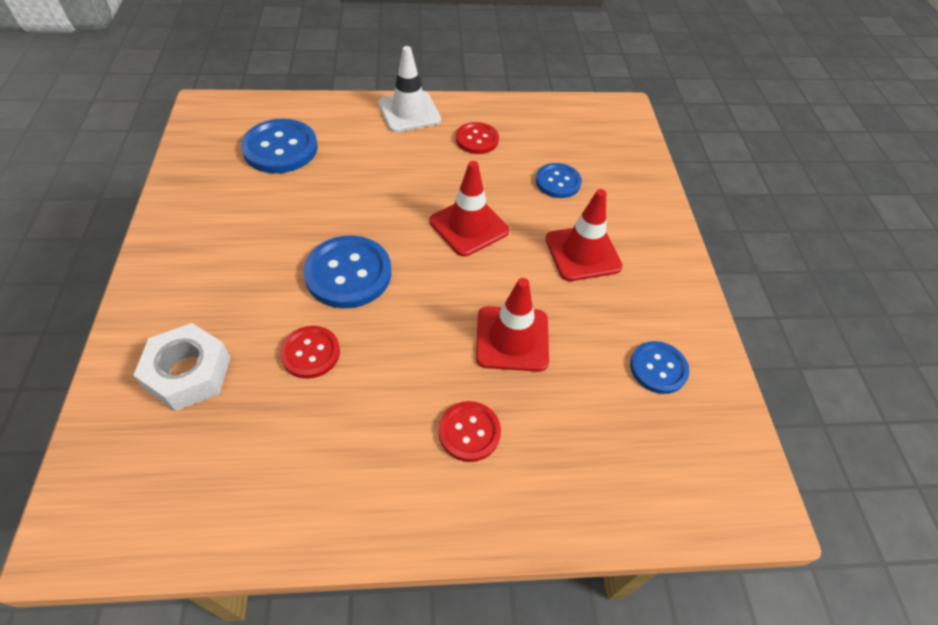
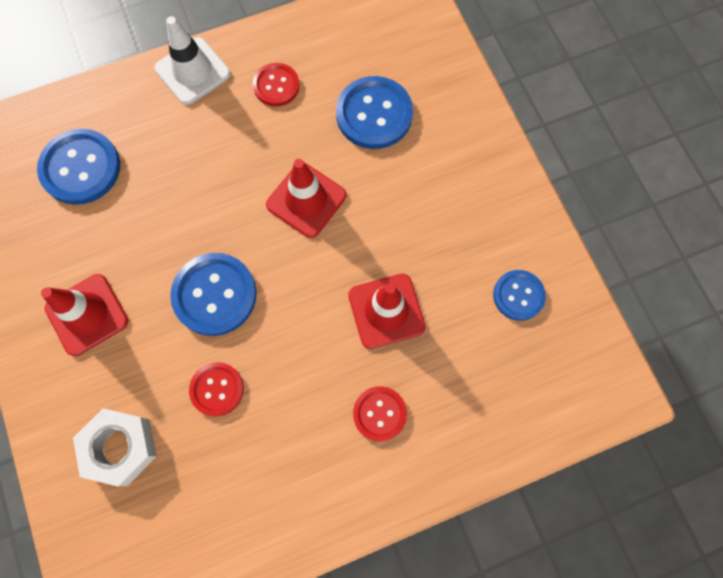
camera: 15 degrees left, 20 degrees up
blue button [536,163,582,198] -> blue button [336,76,413,149], size x1.63
red traffic cone [545,189,623,281] -> red traffic cone moved to [41,274,128,356]

